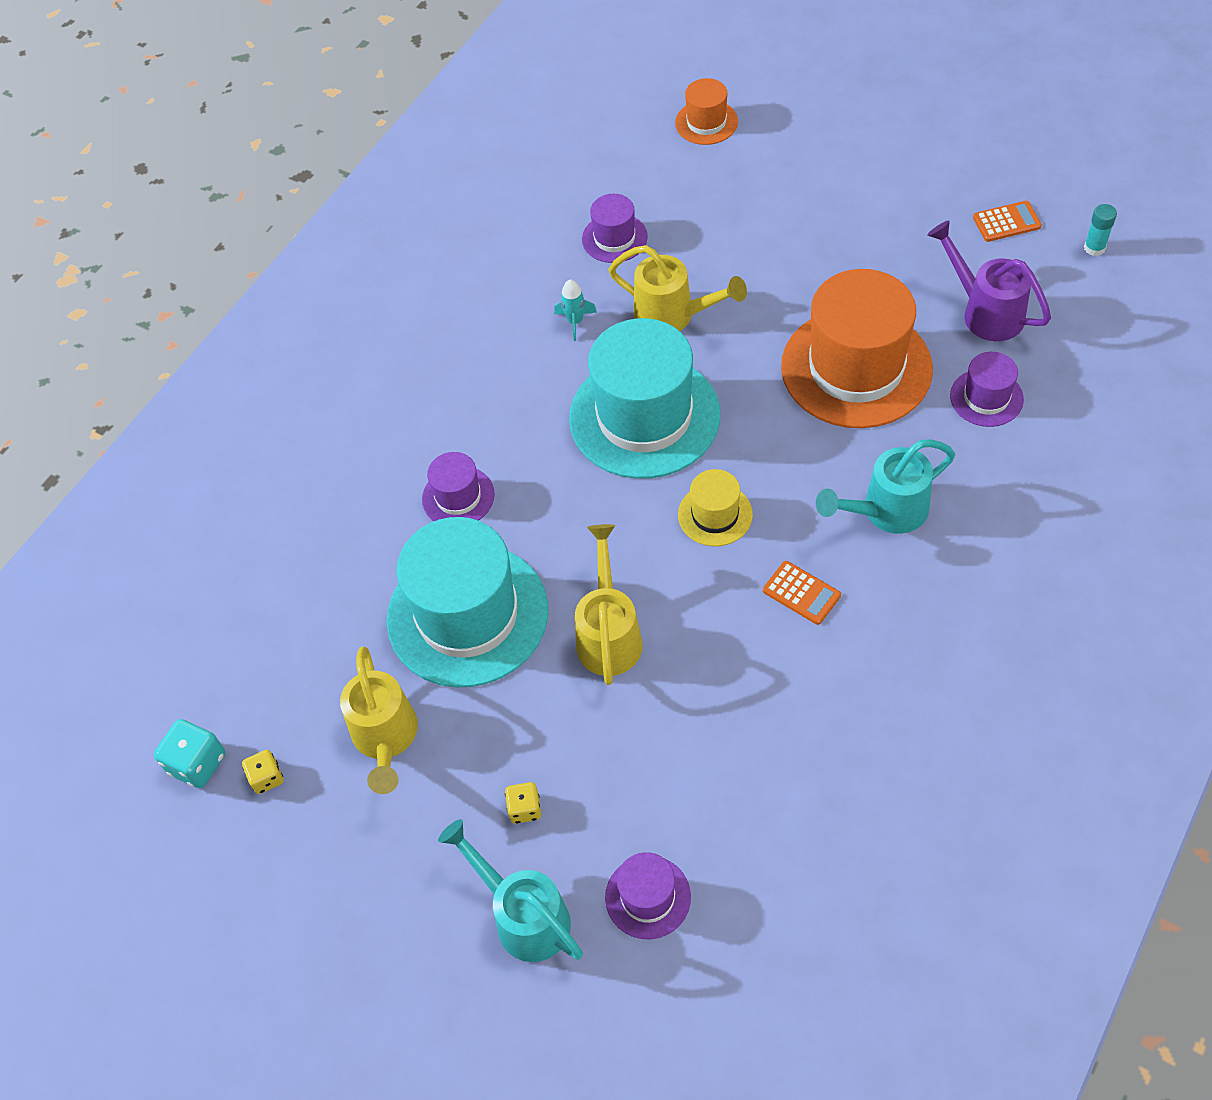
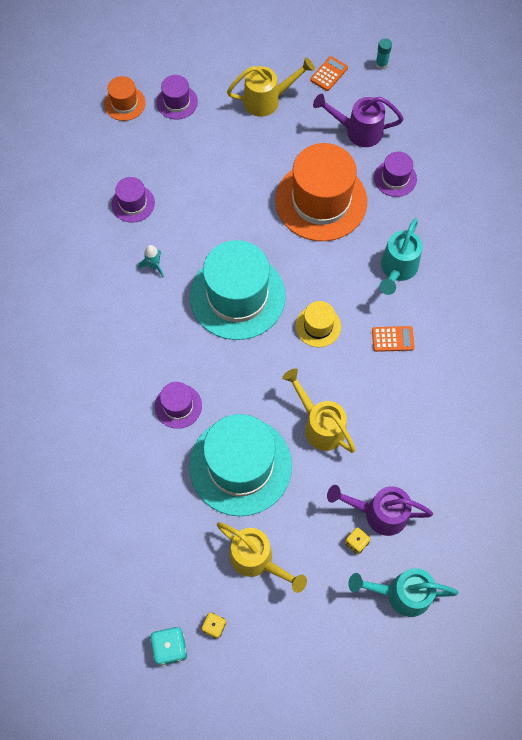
camera: 45 degrees left, 10 degrees up
purple hat [605,852,691,939] -> purple hat moved to [156,75,198,119]
yellow watering can [608,245,747,331] -> yellow watering can moved to [227,57,315,117]
none -> purple watering can [327,485,433,536]

